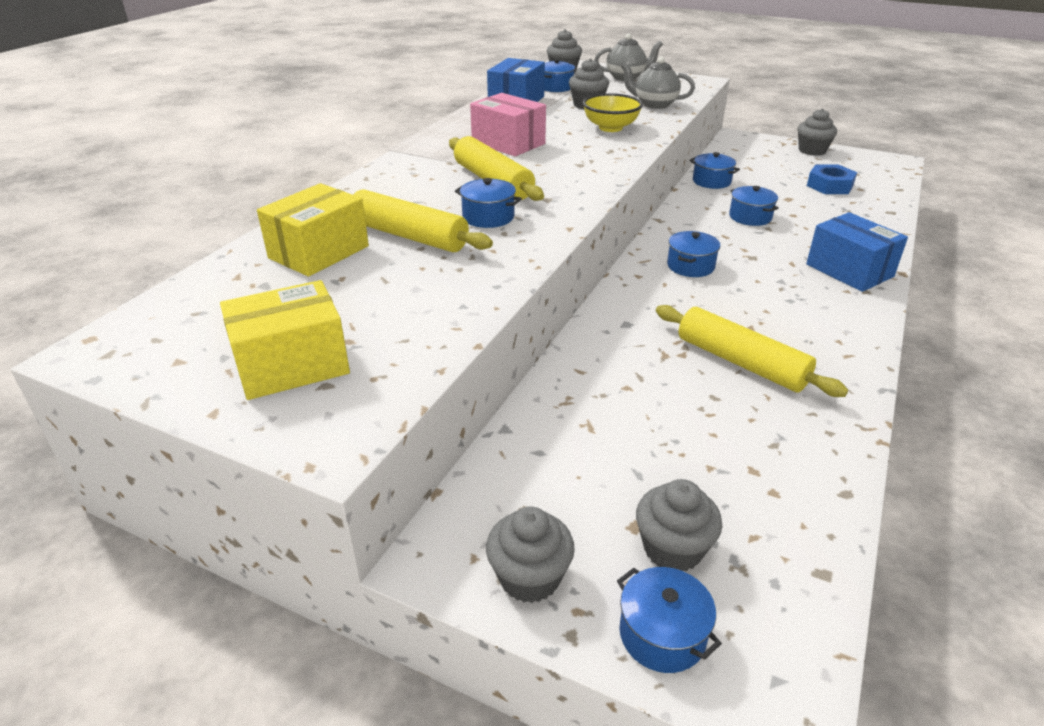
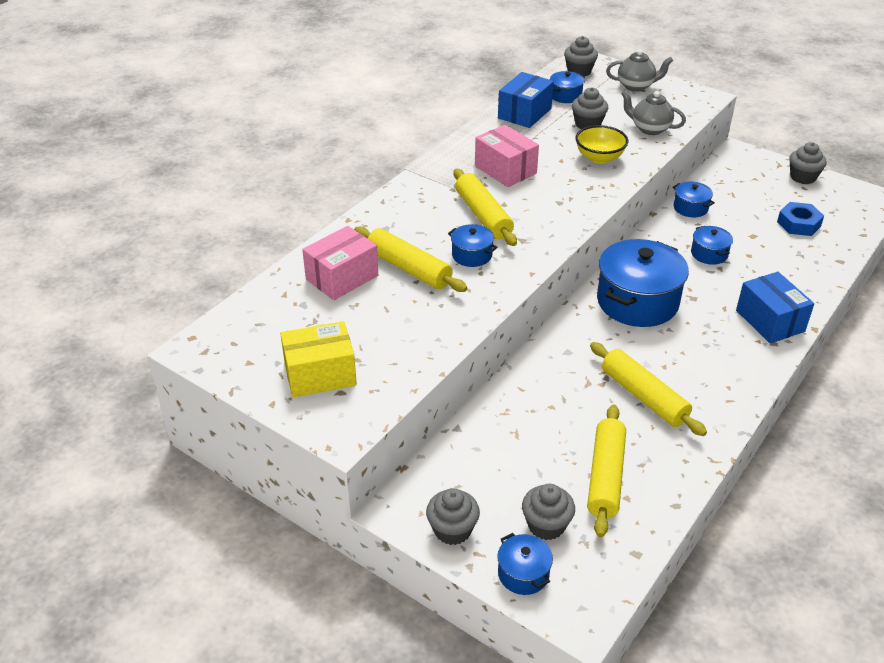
camera: 10 degrees right, 5 degrees up
yellow box [257,183,369,277] -> pink box [302,226,378,300]
blue pot [667,231,720,277] -> blue pot [597,239,689,327], size x2.10
none -> yellow rolling pin [587,405,626,537]

